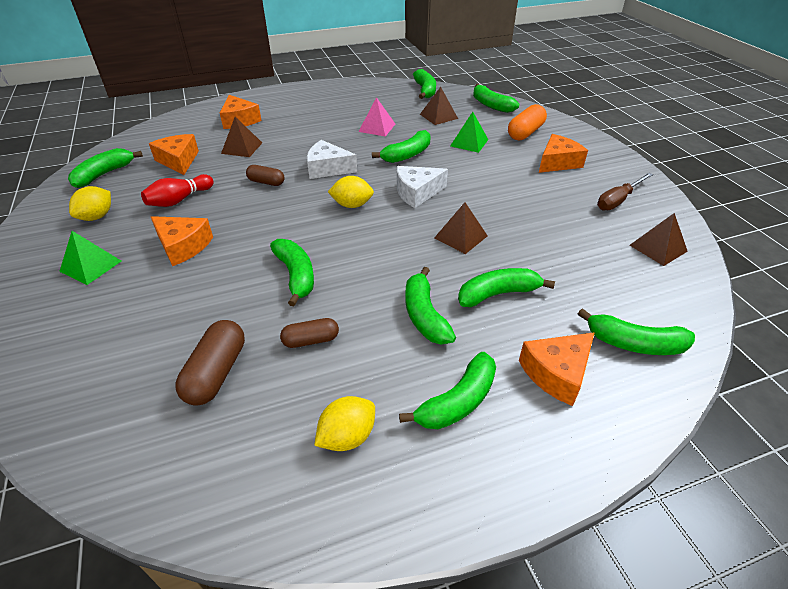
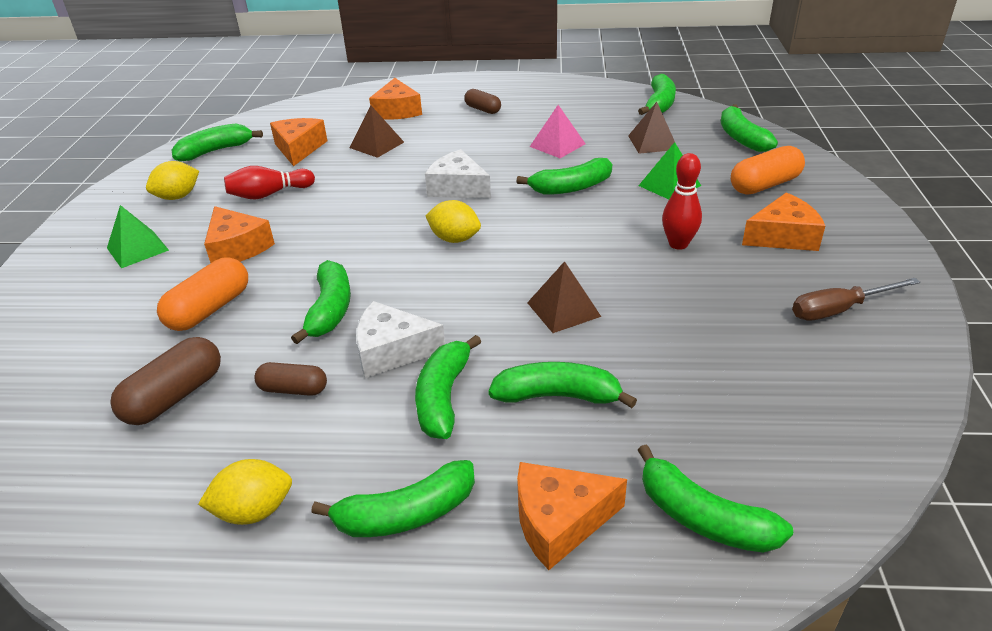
camera: 25 degrees right, 5 degrees down
brown capsule [246,165,284,186] -> brown capsule moved to [464,89,501,114]
white cheese [397,166,448,208] -> white cheese moved to [356,301,445,378]
brown pyramid [630,213,688,266] -> none
none -> orange capsule [157,257,248,331]
none -> red bowling pin [662,153,702,250]

